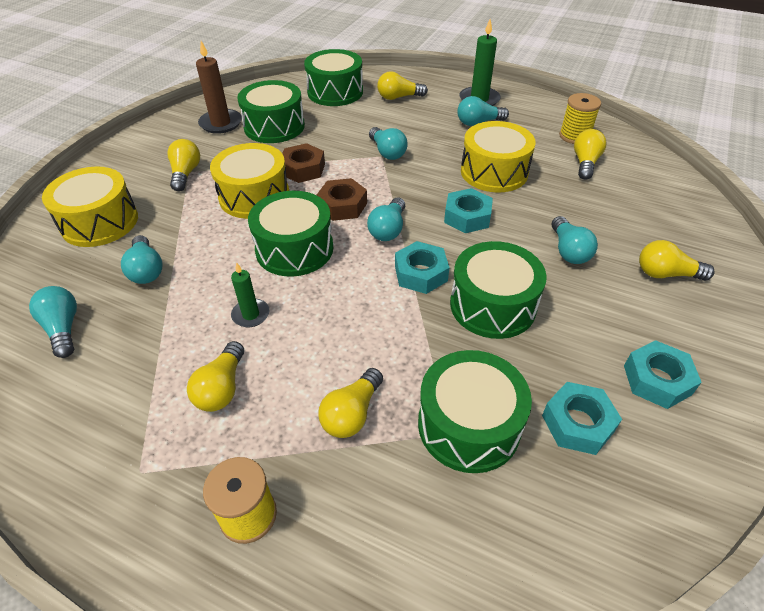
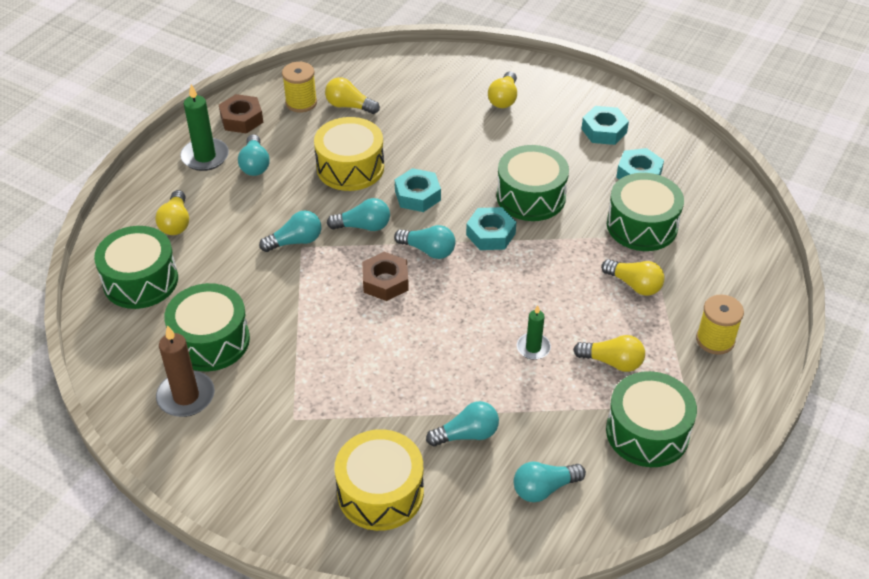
camera: 85 degrees left, 0 degrees up
yellow light bulb [167,139,200,191] -> none
yellow drum [210,143,289,219] -> none
green drum [248,191,333,277] -> green drum moved to [606,371,697,467]
brown nut [282,143,325,183] -> brown nut moved to [219,94,264,134]
turquoise light bulb [552,216,598,264] -> turquoise light bulb moved to [327,198,390,231]

